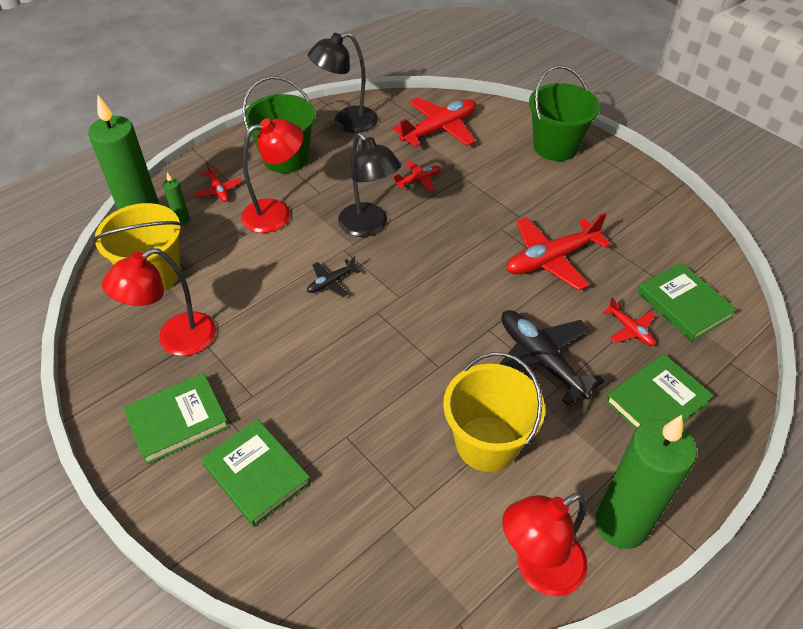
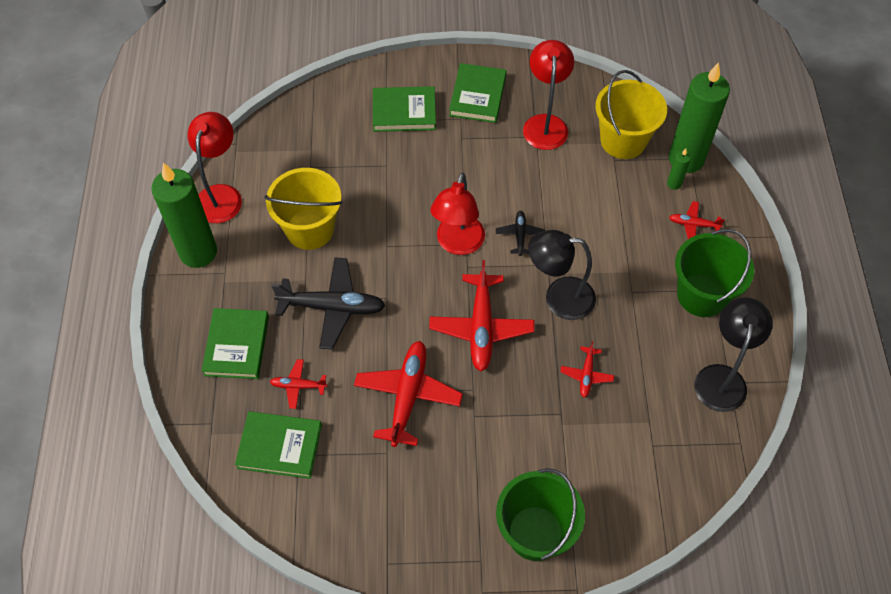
camera: 130 degrees right, 10 degrees up
red lamp [241,118,304,233] -> red lamp moved to [430,173,485,255]
red plane [393,97,476,147] -> red plane moved to [429,260,535,371]

